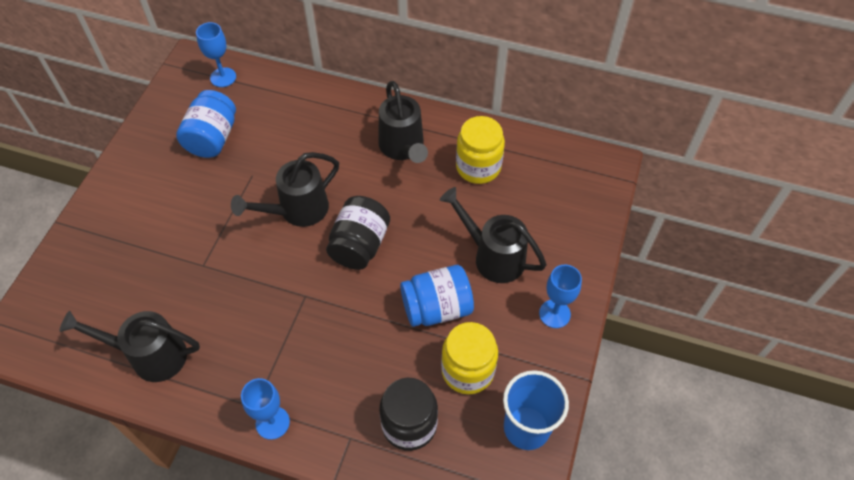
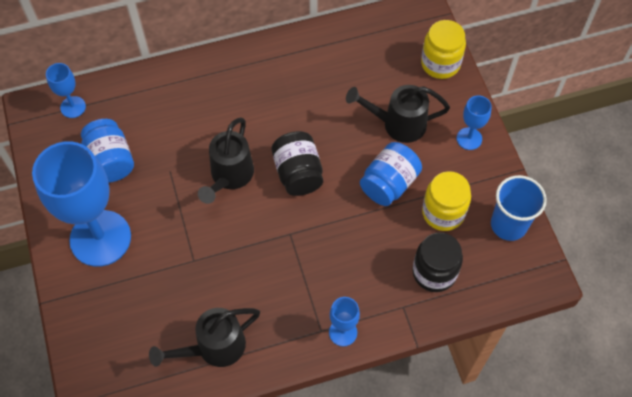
camera: 35 degrees left, 5 degrees up
black watering can [378,81,428,163] -> none
yellow jar [456,116,505,184] -> yellow jar moved to [421,20,466,79]
none -> blue goblet [32,141,131,267]

